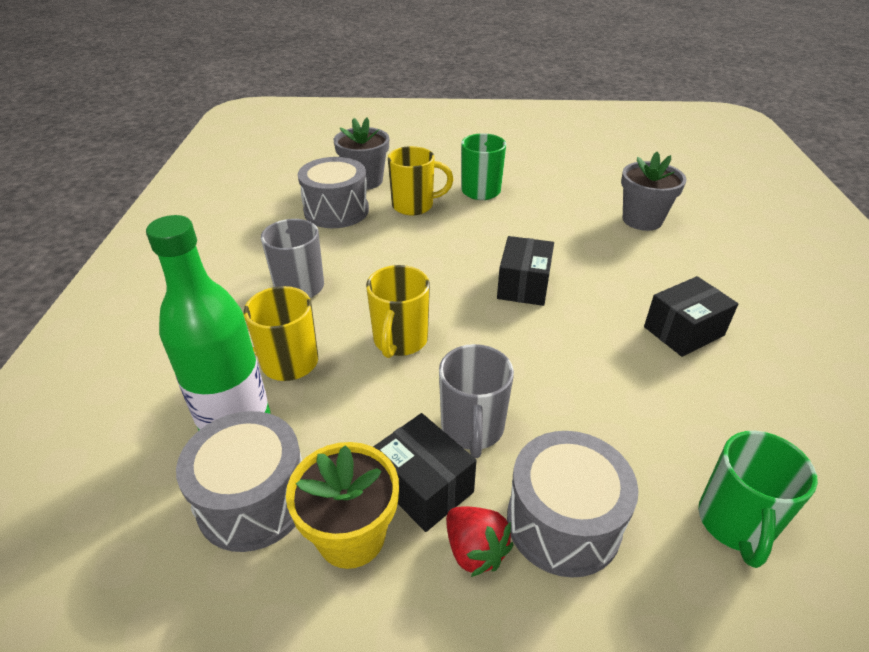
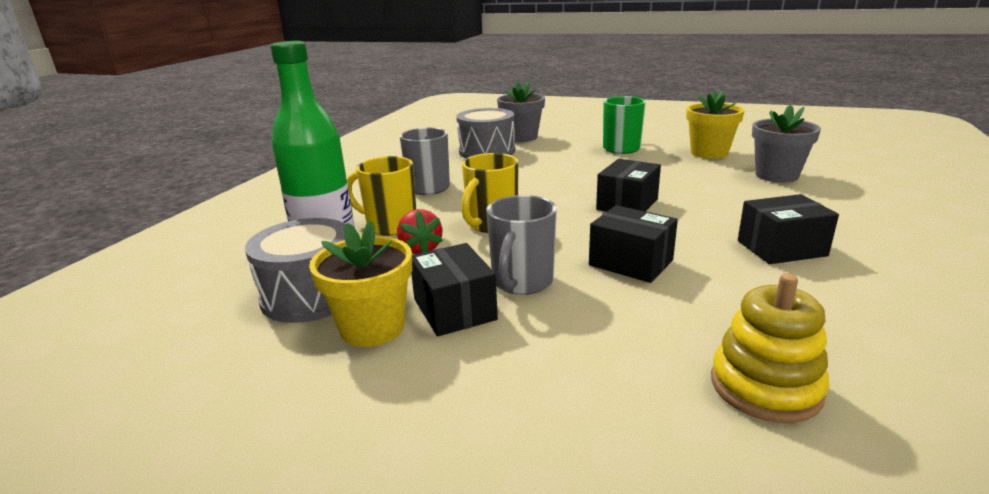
camera: 20 degrees right, 15 degrees down
yellow mug [388,146,454,215] -> none
red strawberry [446,507,514,577] -> red strawberry moved to [397,209,443,254]
grey drum [507,431,638,578] -> none
green mug [698,431,818,568] -> yellow stacking toy [711,273,829,423]
none -> black box [589,205,678,283]
none -> yellow flower pot [686,91,745,159]

